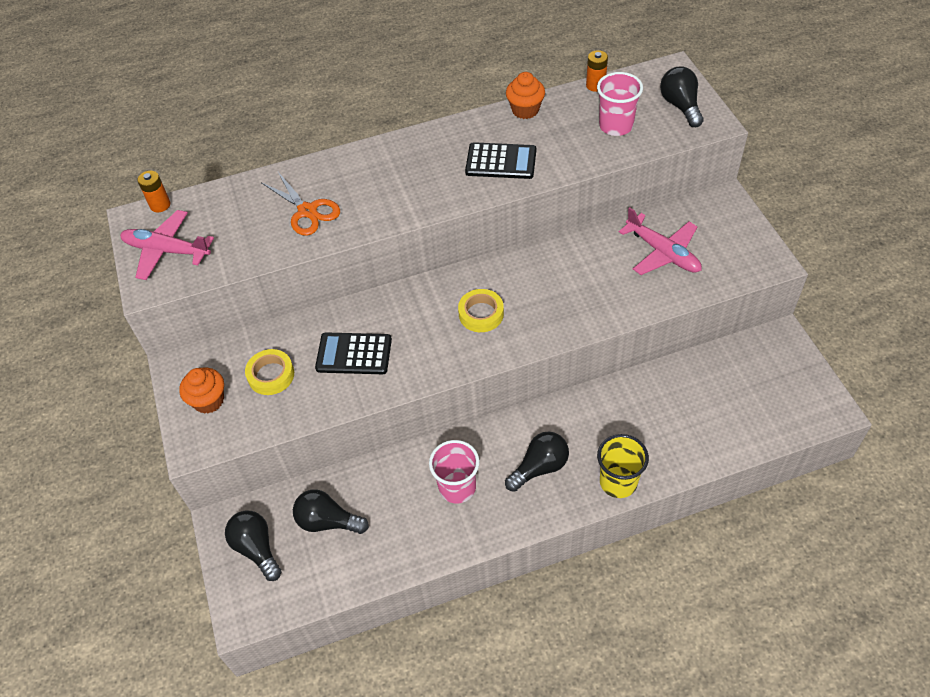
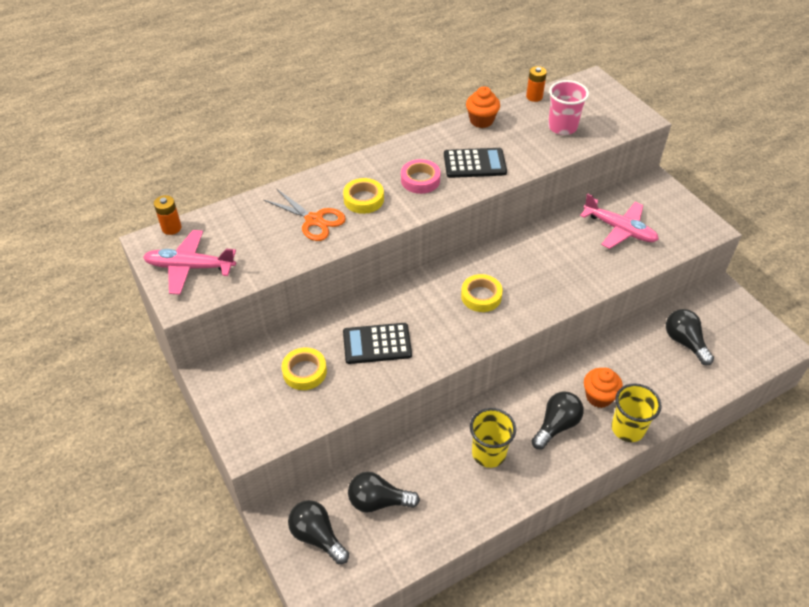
camera: 15 degrees left, 5 degrees down
orange cupcake [179,368,224,414] -> orange cupcake moved to [584,368,623,408]
pink cup [429,440,479,504] -> yellow cup [470,408,516,468]
black light bulb [660,67,704,127] -> black light bulb moved to [666,309,714,365]
none -> yellow tape [343,178,384,214]
none -> pink tape [401,159,441,194]

